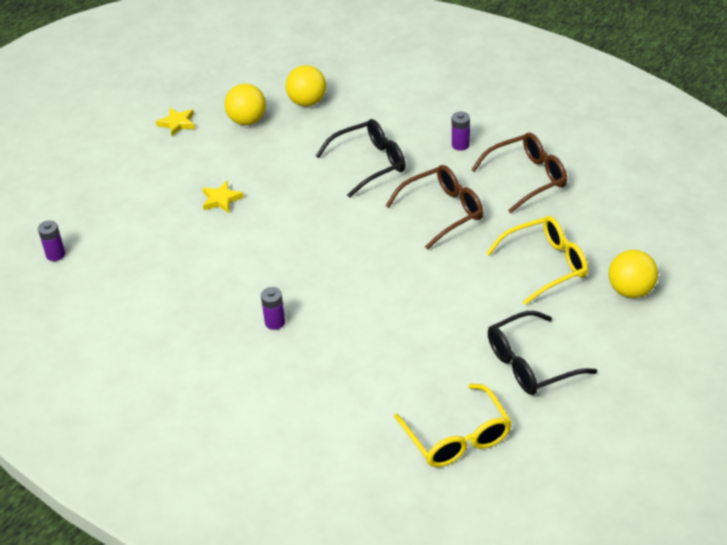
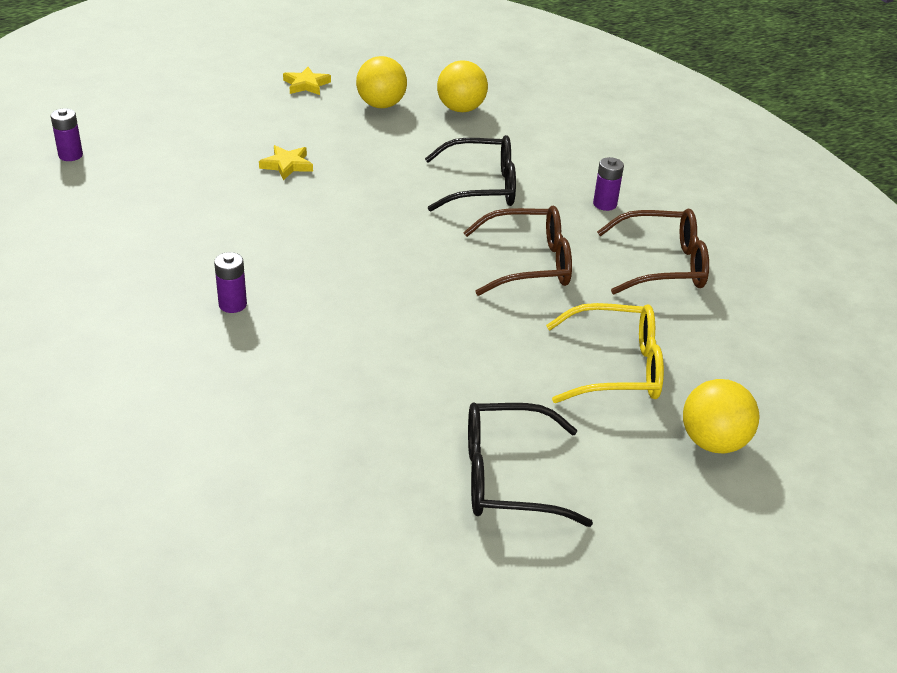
camera: 20 degrees right, 5 degrees down
yellow glasses [394,384,512,467] -> none

